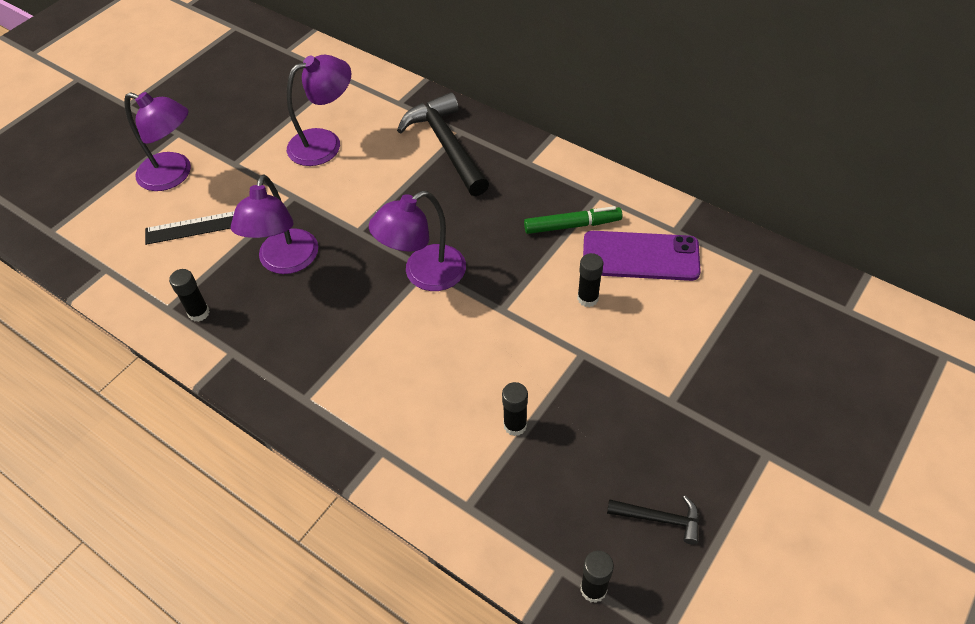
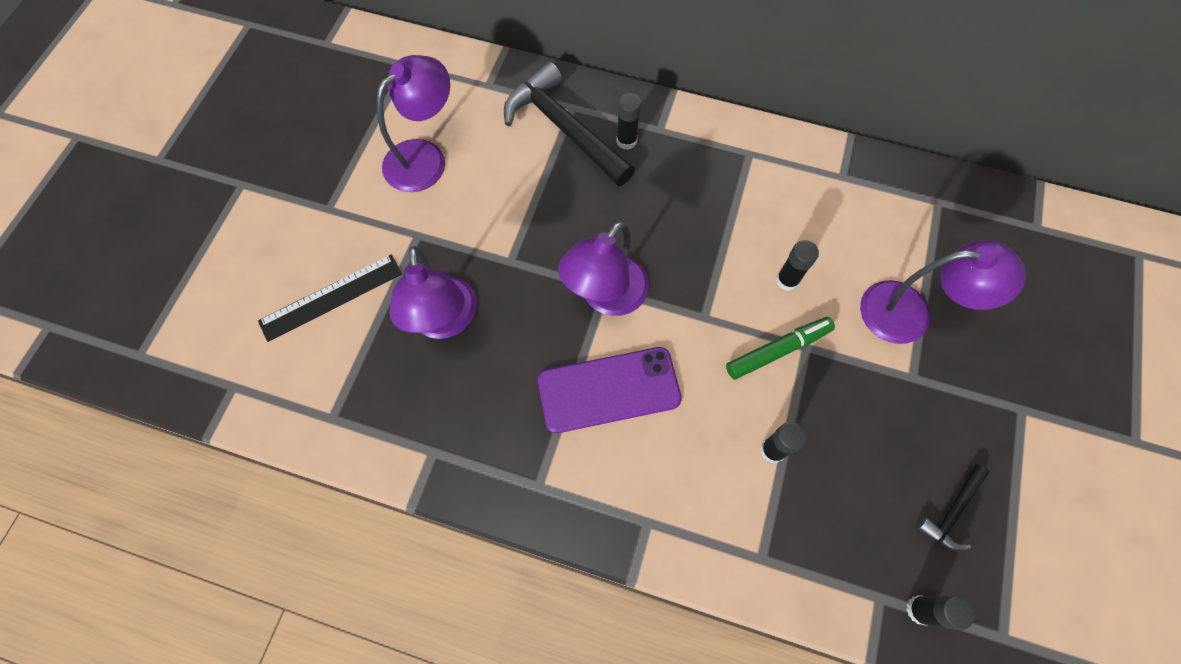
camera: 20 degrees left, 15 degrees up
purple lamp [124,92,191,191] -> purple lamp moved to [860,240,1026,344]
black glue stick [169,269,210,322] -> black glue stick moved to [616,93,642,150]
green marker [524,206,623,234] -> green marker moved to [726,317,835,380]
purple phone [583,231,701,281] -> purple phone moved to [538,347,682,433]
black hammer [607,496,700,545] -> black hammer turned 135 degrees clockwise [917,464,990,552]

